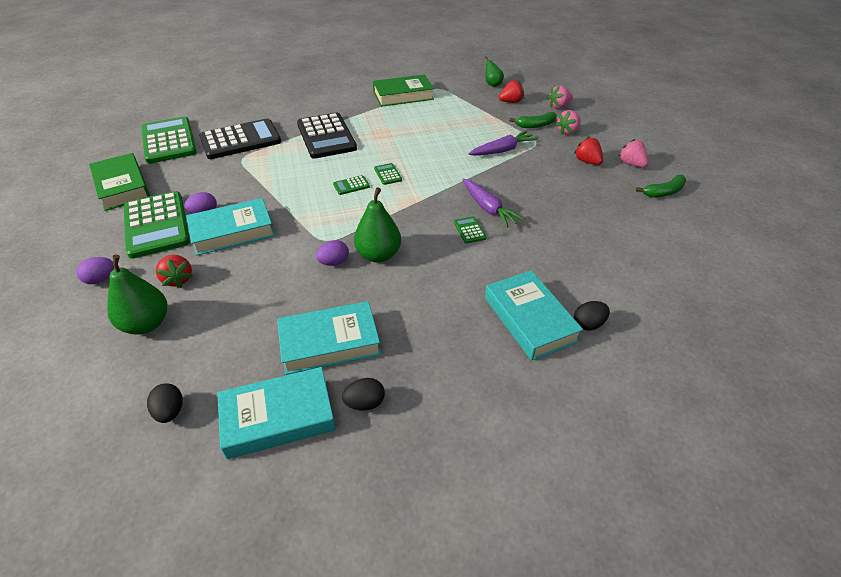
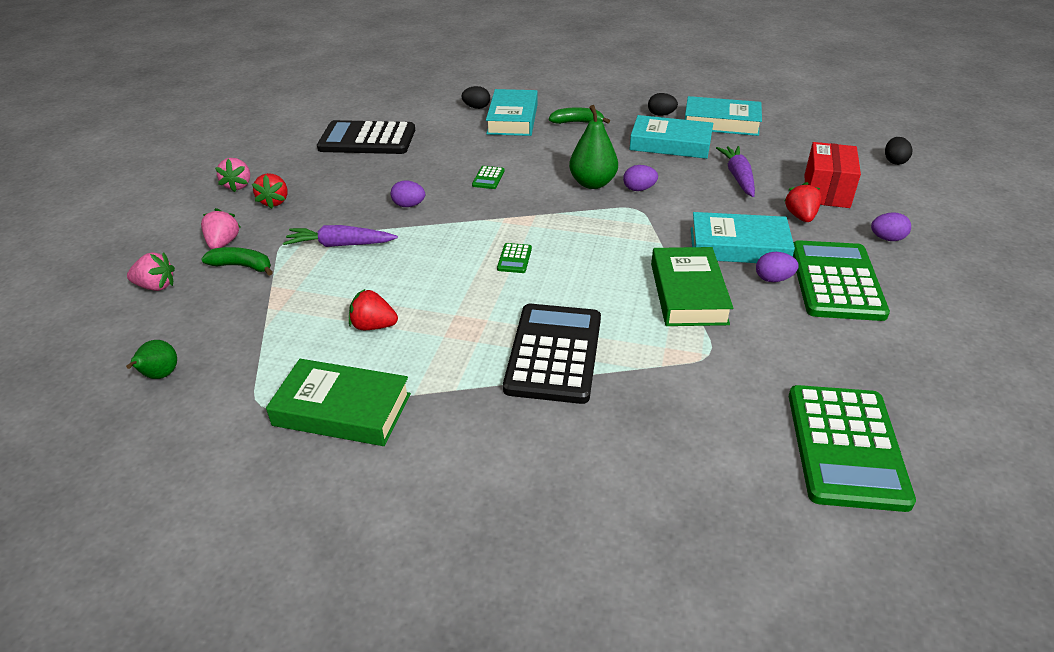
camera: 150 degrees left, 5 degrees down
green book [89,153,150,211] -> green book moved to [651,247,733,326]
green pear [107,255,167,335] -> red box [805,142,861,208]
black egg [147,383,183,423] -> black egg moved to [885,137,912,165]
black calculator [199,119,281,159] -> black calculator moved to [317,120,415,154]
green calculator [333,175,370,195] -> none
purple carrot [462,179,524,227] -> purple carrot moved to [716,146,755,197]
red strawberry [499,80,524,103] -> red strawberry moved to [349,288,398,330]
pink strawberry [555,110,581,135] -> pink strawberry turned 75 degrees counterclockwise [201,208,240,249]
green banana [636,175,686,197] -> green banana moved to [549,107,610,124]
none -> purple egg [391,181,425,207]

